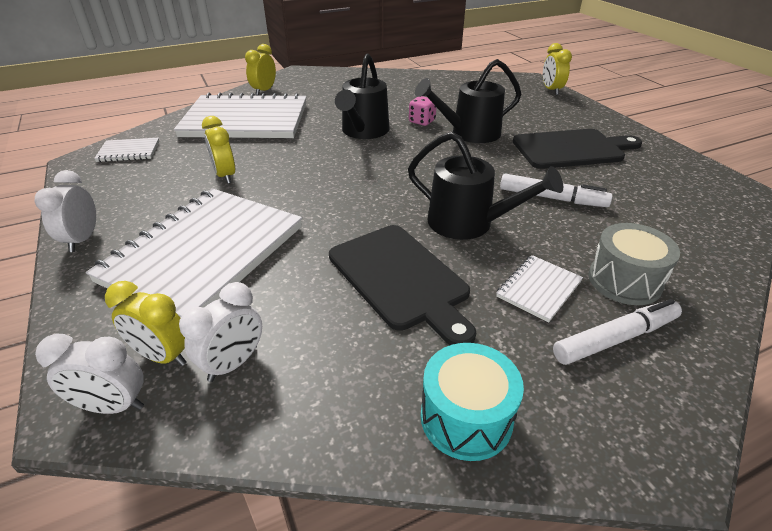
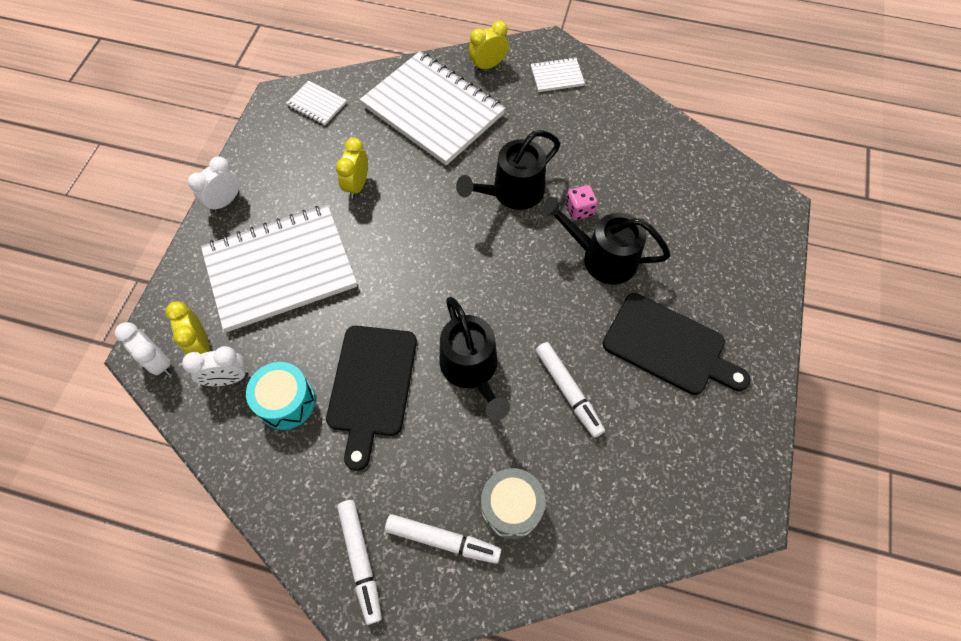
camera: 40 degrees right, 25 degrees up
turquoise drum [421,343,524,461] -> turquoise drum moved to [246,362,315,430]
white notebook [496,255,583,322] -> white notebook moved to [531,57,585,92]
yellow clock [543,43,572,95] -> none
none -> white marker [337,500,382,625]

